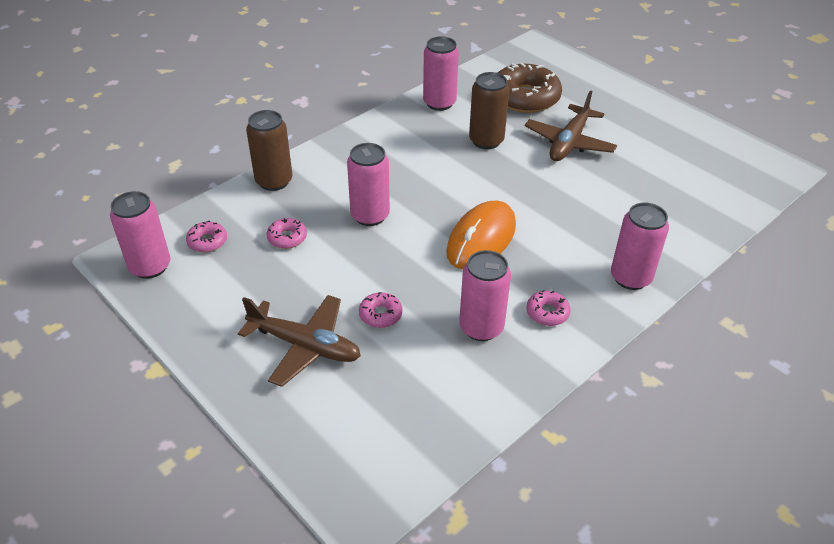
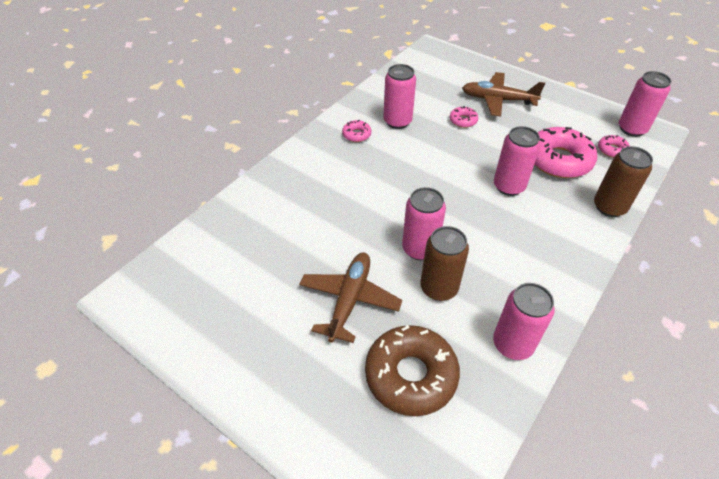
camera: 170 degrees right, 5 degrees up
pink donut [267,218,307,249] -> pink donut [534,127,597,178], size x2.17
orange mouse [446,201,516,269] -> none
pink can [611,203,669,290] -> pink can moved to [402,187,446,260]

